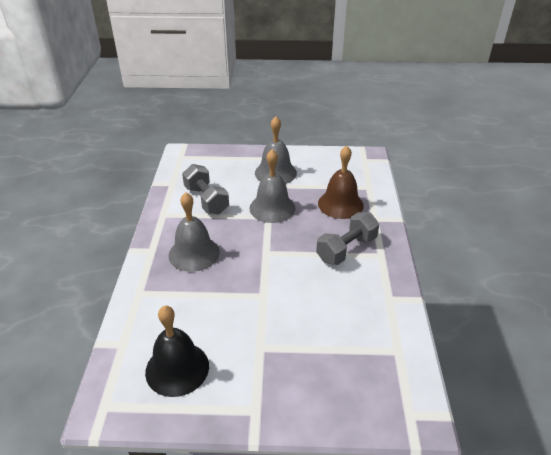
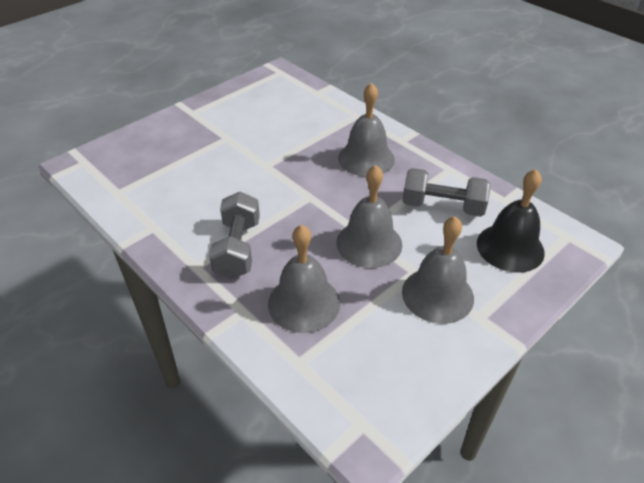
camera: 135 degrees right, 5 degrees up
black bell [145,306,209,397] -> black bell moved to [477,169,545,273]
brown bell [318,146,364,219] -> grey bell [268,225,340,333]

